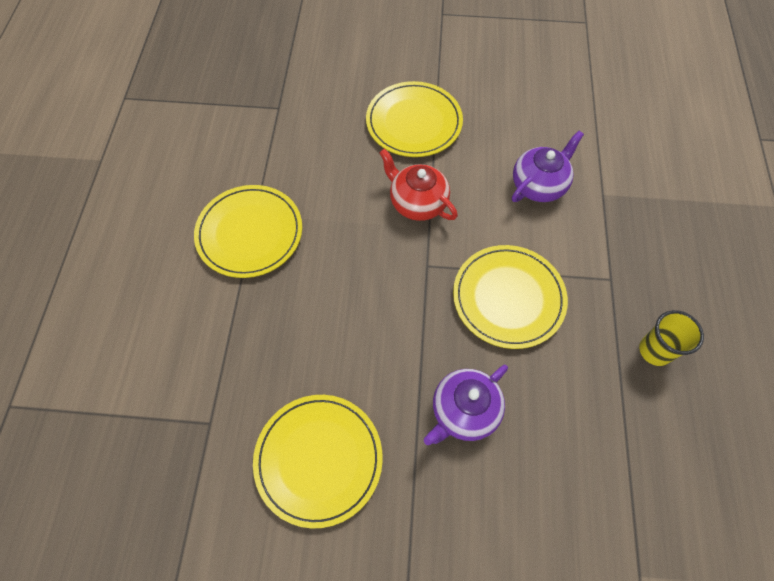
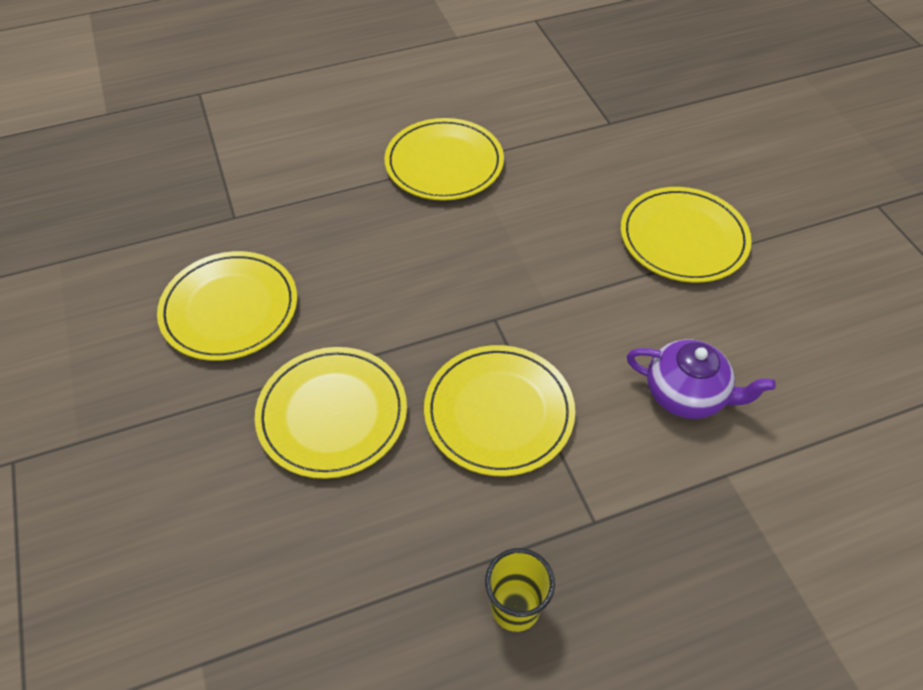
camera: 65 degrees right, 10 degrees down
red teapot [379,149,458,221] -> none
purple teapot [424,365,508,446] -> yellow plate [255,347,407,479]

